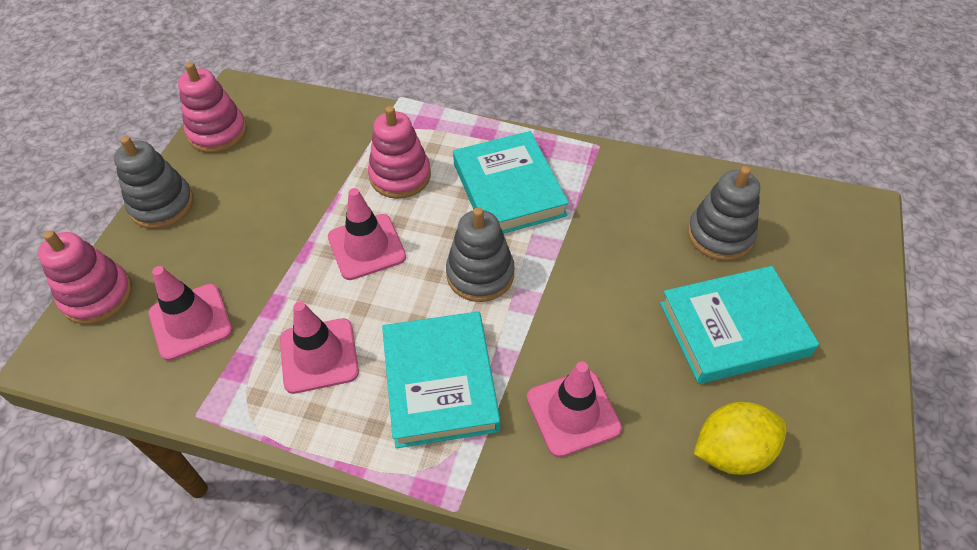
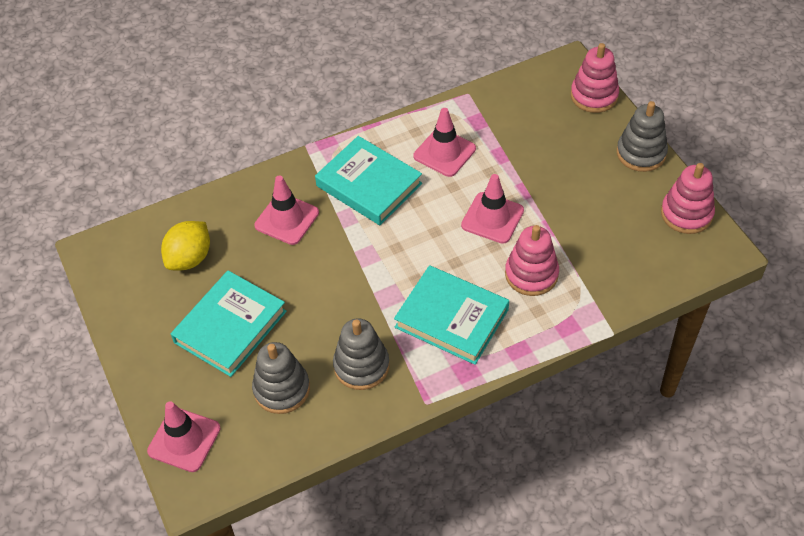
camera: 140 degrees right, 0 degrees up
pink traffic cone [149,266,233,361] -> pink traffic cone moved to [147,401,221,472]
grey stacking toy [446,207,515,302] -> grey stacking toy moved to [333,318,390,390]

